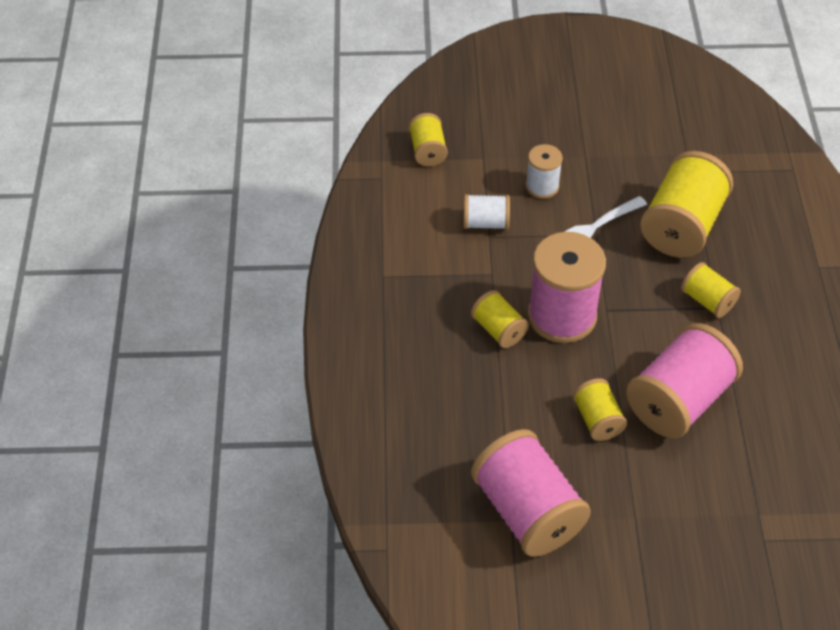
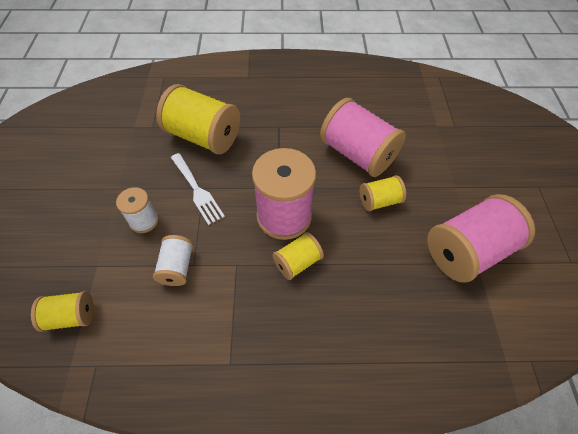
camera: 90 degrees left, 5 degrees up
yellow spool [681,262,741,318] -> none

